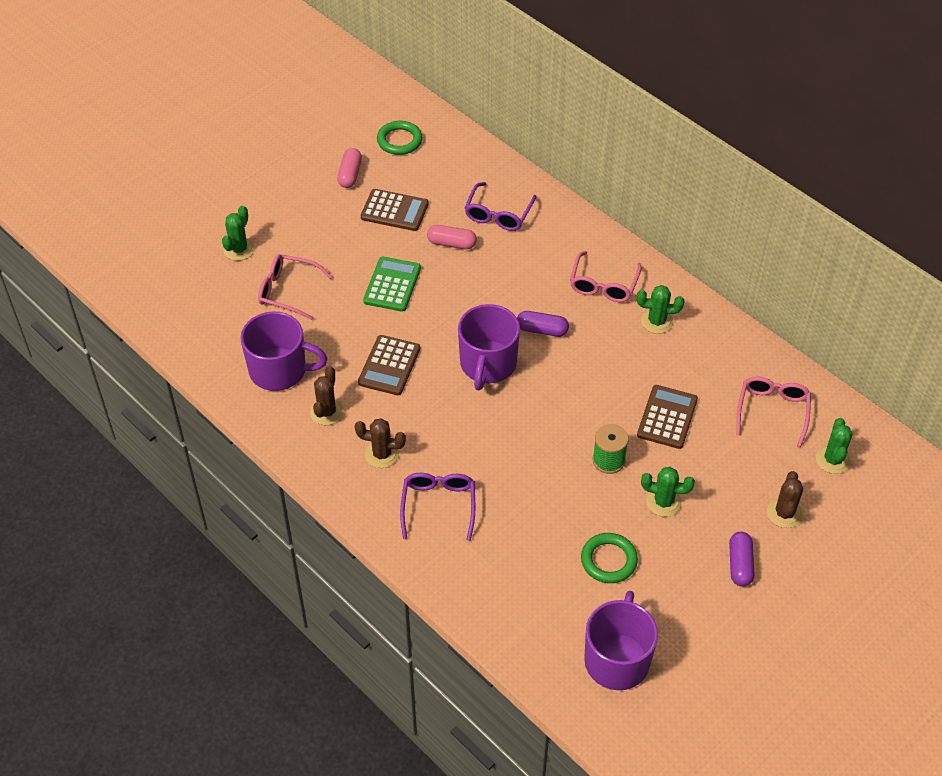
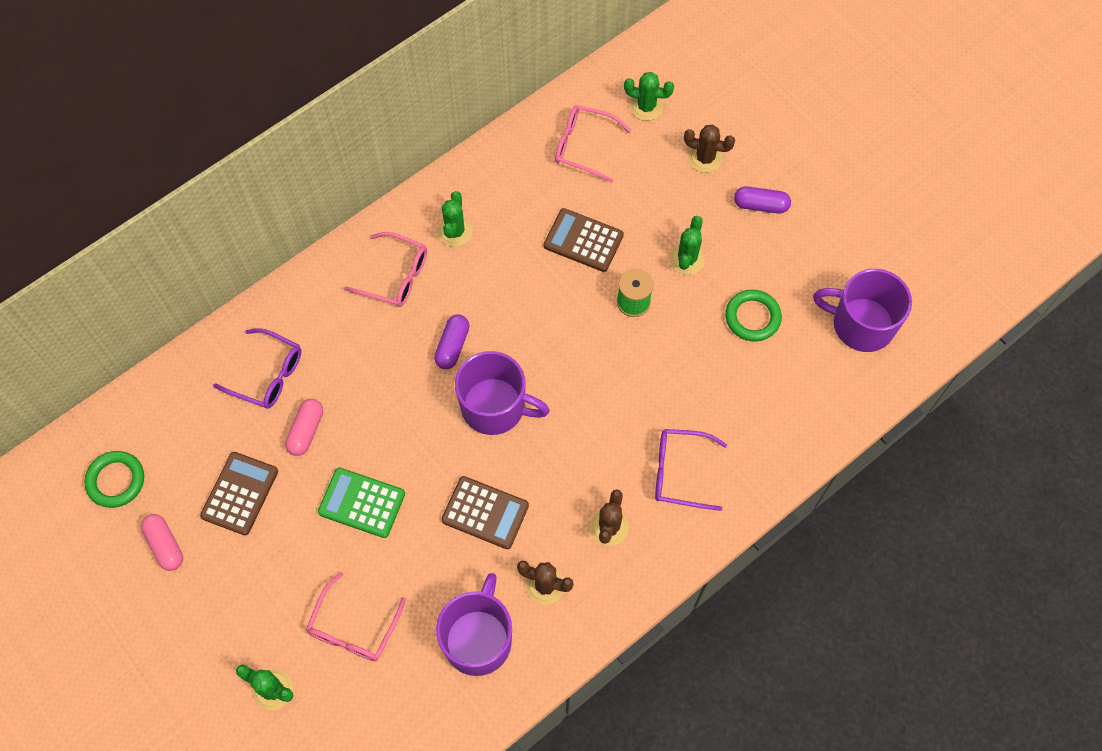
camera: 85 degrees left, 15 degrees up
pink capsule [337,148,362,188] -> pink capsule turned 45 degrees clockwise [141,514,183,571]

